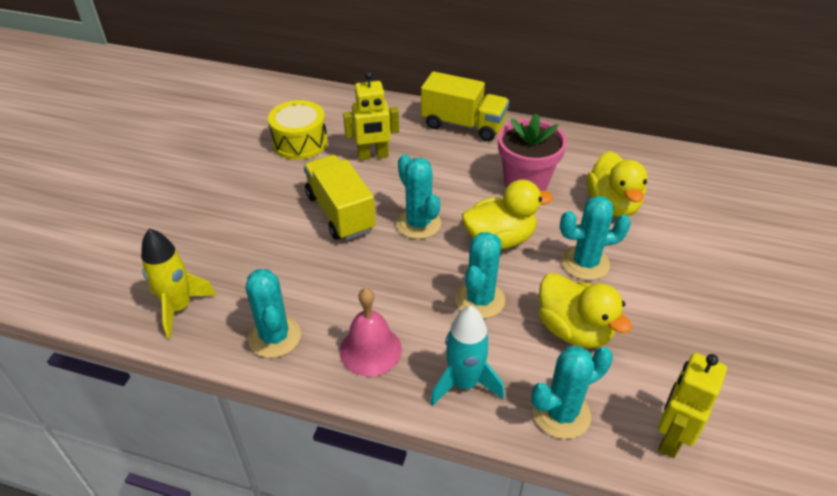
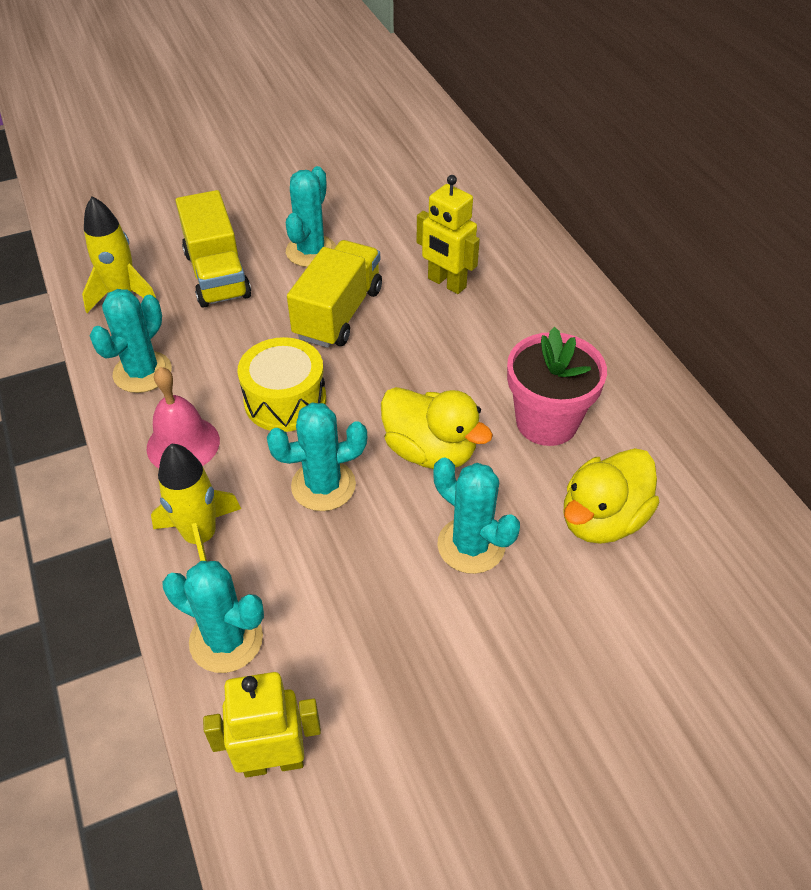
camera: 50 degrees right, 5 degrees up
yellow drum [268,100,328,160] -> yellow drum moved to [238,337,326,432]
turquoise cactus [396,154,441,239] -> turquoise cactus moved to [286,166,336,267]
yellow truck [421,71,509,141] -> yellow truck moved to [176,190,251,308]
turquoise rocket [430,306,504,406] -> yellow rocket [151,443,241,561]
yellow duck [539,273,632,348] -> none

